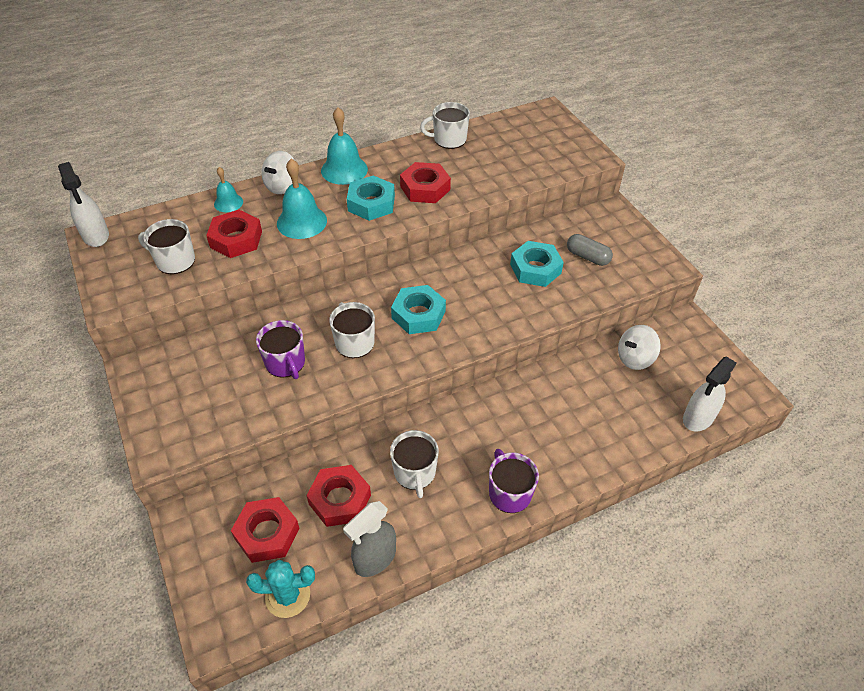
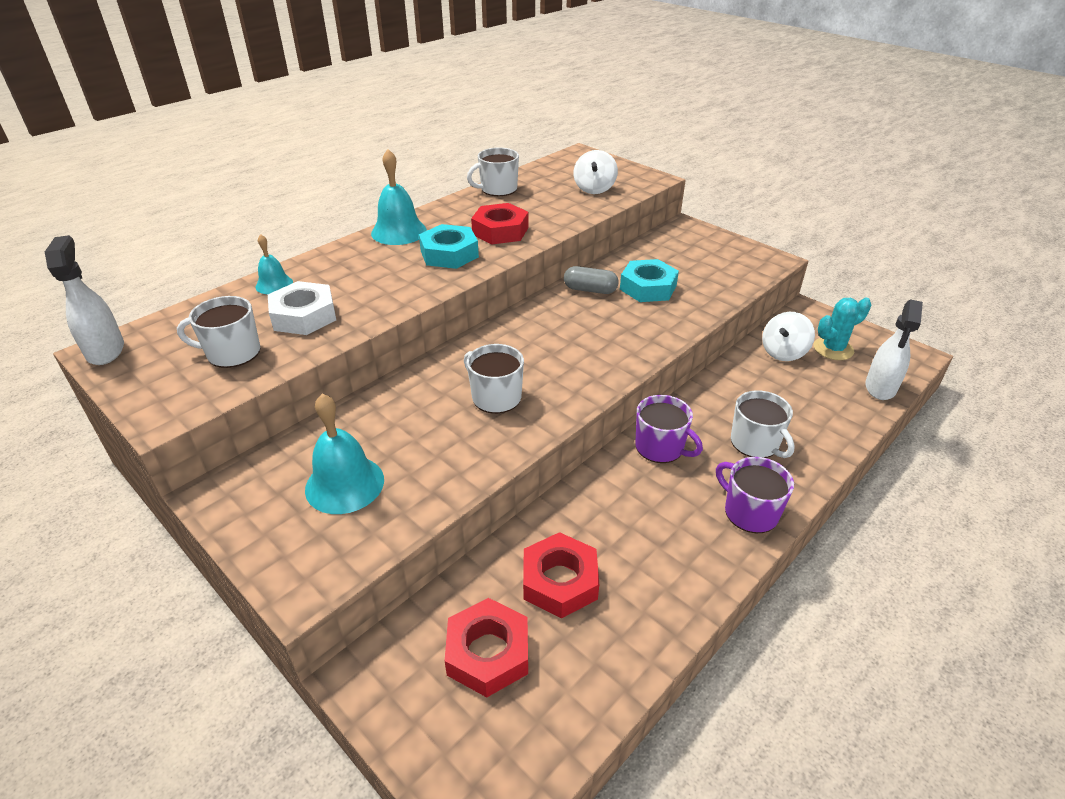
camera: 20 degrees left, 10 degrees down
white spray bottle [58,162,109,247] -> white spray bottle turned 150 degrees counterclockwise [45,235,124,365]
red nut [206,210,262,258] -> white nut [268,281,336,335]
turquoise cactus [246,560,315,618] -> turquoise cactus moved to [814,297,871,360]
purple mug [256,320,305,379] -> purple mug moved to [635,395,703,463]
white spinning top [261,151,294,194] -> white spinning top moved to [573,150,618,194]
turquoise bell [277,159,327,239] -> turquoise bell moved to [305,394,384,514]
grey spray bottle [343,501,396,577] -> none
white mug [390,430,439,498] -> white mug moved to [731,390,795,458]
turquoise nut [391,285,446,334] -> none
grey capsule [567,234,613,266] -> grey capsule moved to [564,266,619,294]

